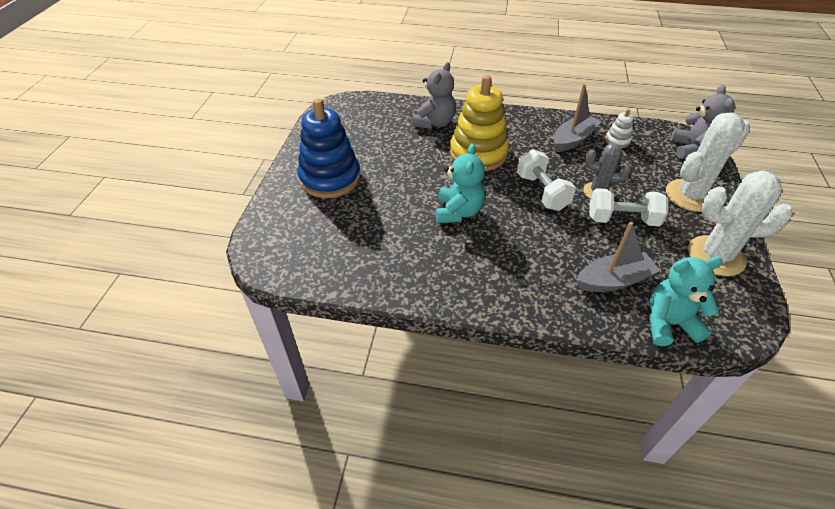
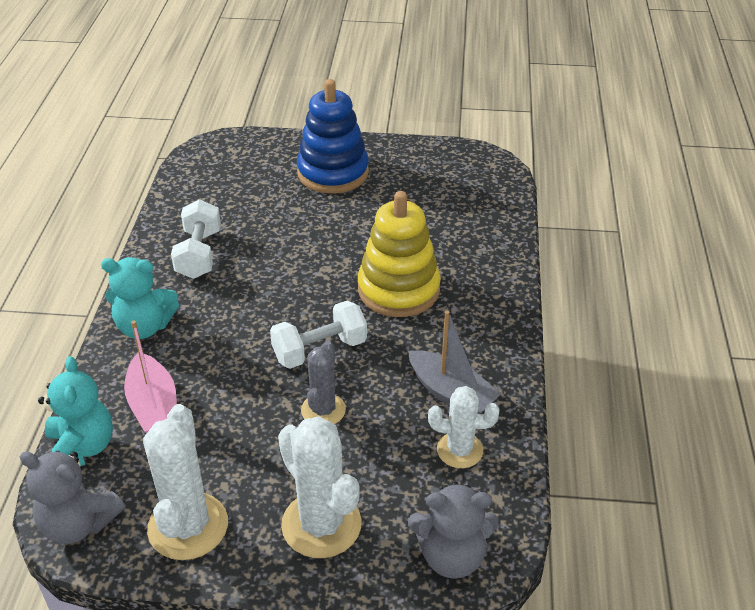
camera: 85 degrees right, 5 degrees down
grey teddy bear [412,62,456,129] -> grey teddy bear moved to [19,451,125,544]
turquoise teddy bear [436,144,485,223] -> turquoise teddy bear moved to [101,257,179,339]
grey boat [576,222,660,292] -> pink boat [124,320,177,433]
white dumbbell [589,188,668,226] -> white dumbbell moved to [171,199,221,279]
white stacking toy [605,109,634,148] -> white cactus [428,386,499,468]

